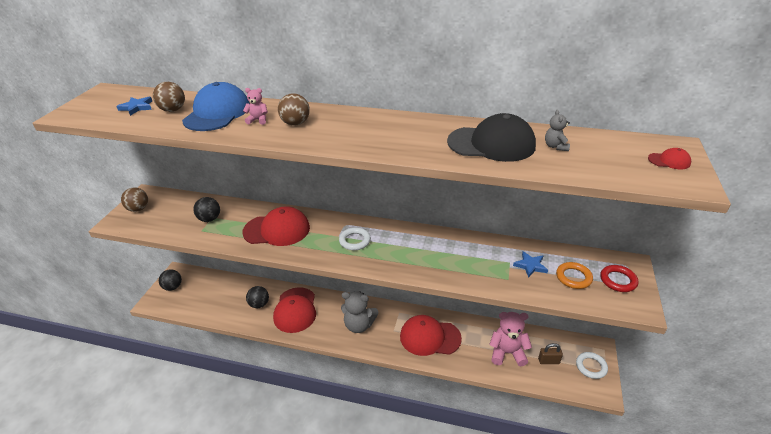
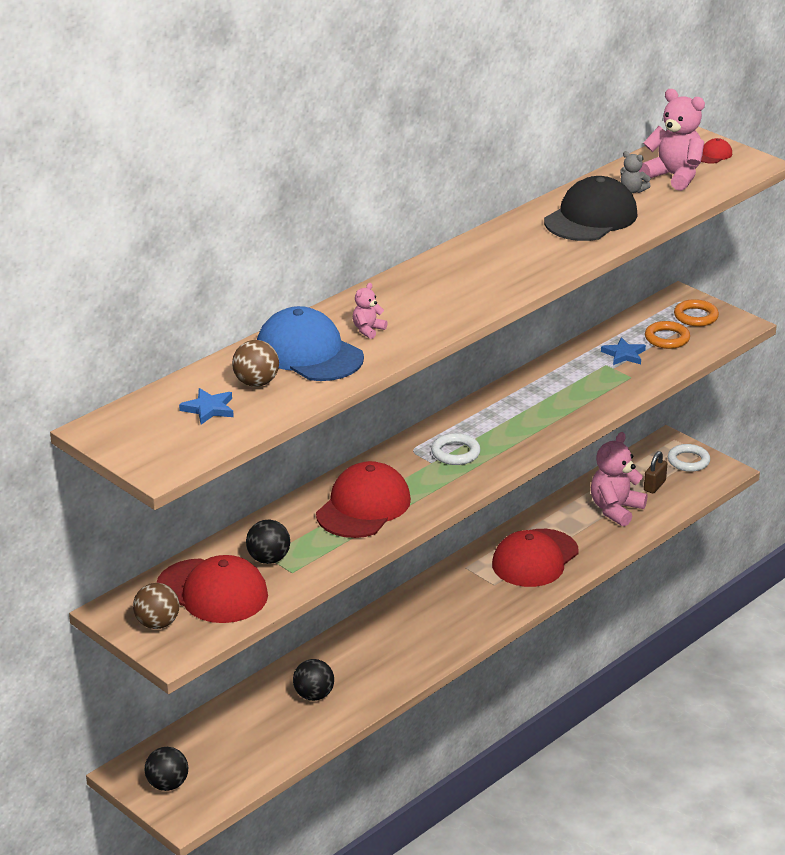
camera: 60 degrees left, 5 degrees down
red cap [273,287,316,333] -> red cap moved to [156,555,268,623]
brown ball [278,93,310,126] -> none
grey teddy bear [341,291,378,333] -> none
red ring [600,265,638,292] -> orange ring [674,299,719,326]
none -> pink teddy bear [639,89,705,191]

